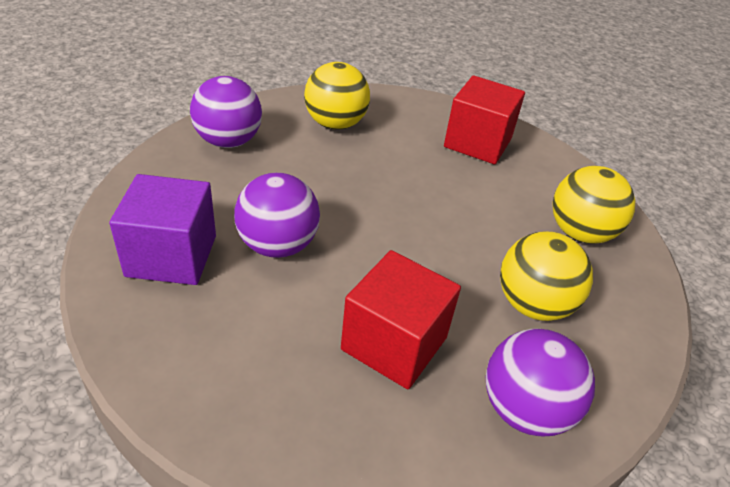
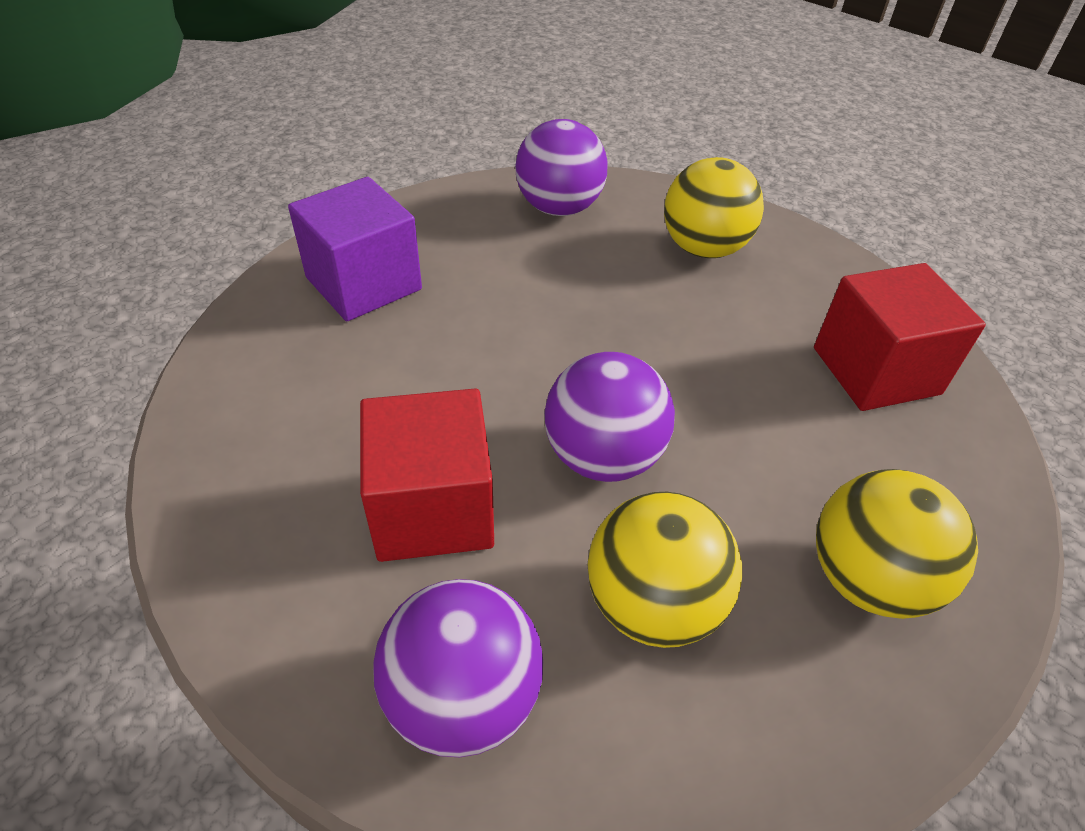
camera: 50 degrees right, 5 degrees up
purple ball [234,173,320,258] -> purple ball moved to [544,352,675,482]

